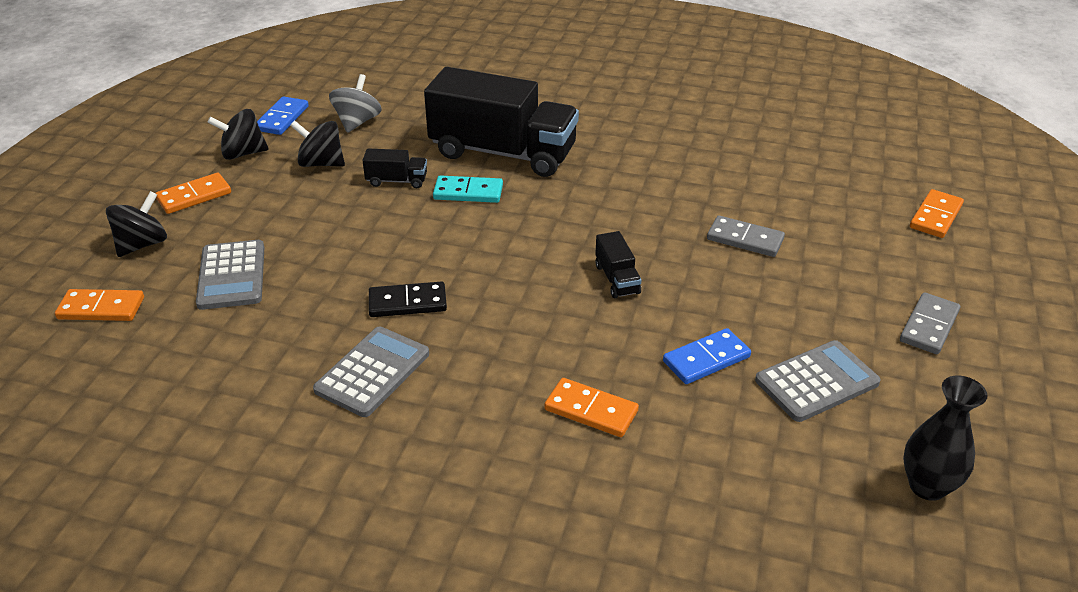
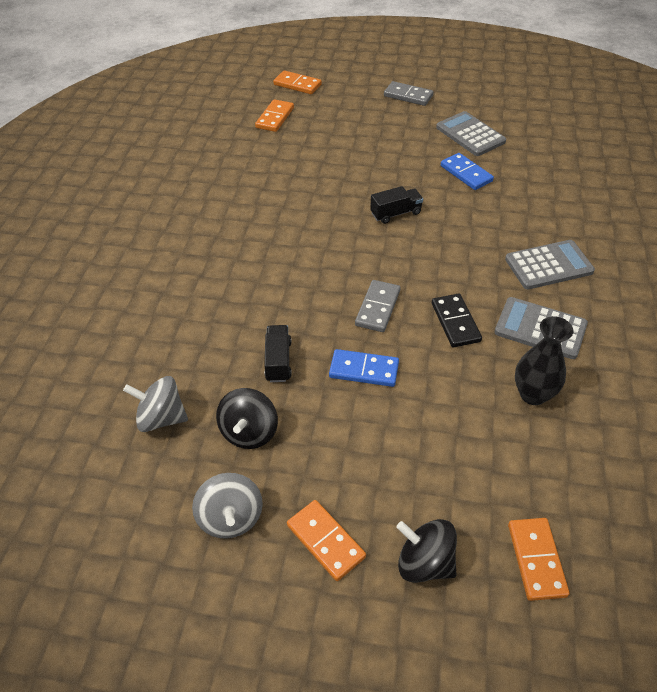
camera: 95 degrees left, 10 degrees up
grey calculator [196,240,265,310] -> grey calculator moved to [505,240,595,289]
black spinning top [207,109,269,160] -> grey spinning top [192,473,263,539]
blue domino [257,96,309,135] -> blue domino moved to [329,349,399,387]
black truck [424,67,579,177] -> none
turquoise domino [433,175,503,203] -> none
orange domino [544,378,639,437] -> orange domino moved to [255,99,294,132]
grey domino [707,216,785,257] -> grey domino moved to [355,280,400,332]
black vase [903,376,988,501] -> black vase moved to [515,316,573,405]

